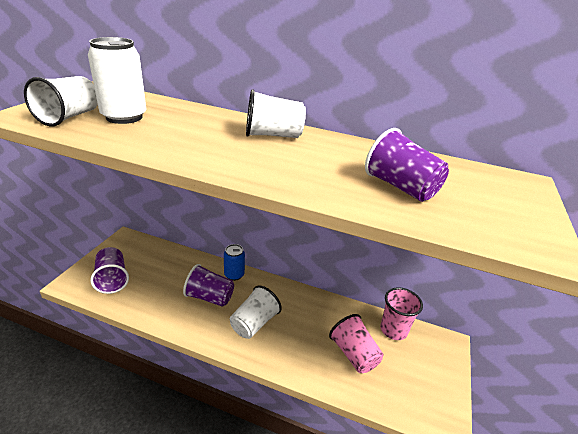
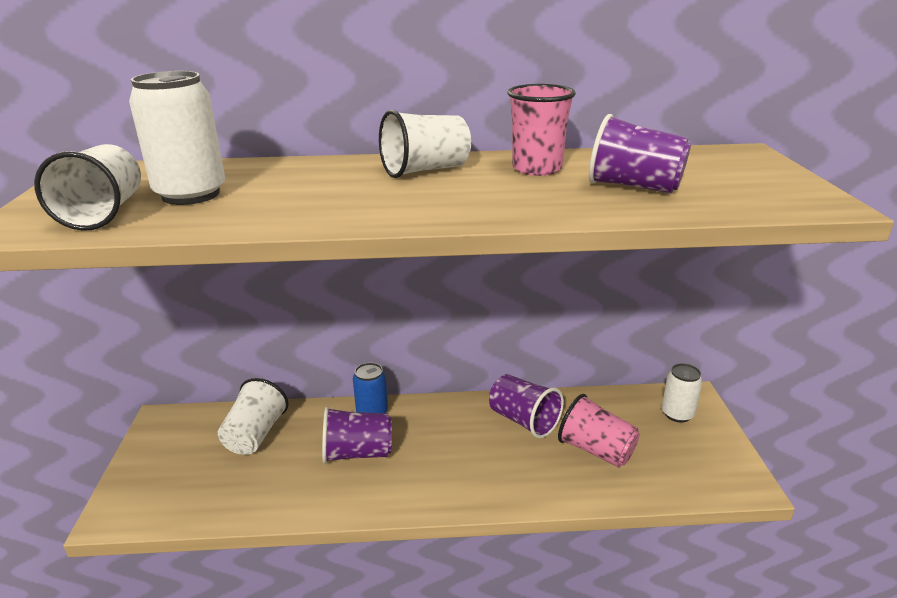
camera: 20 degrees left, 5 degrees down
purple cup [90,247,129,294] -> purple cup moved to [489,374,564,438]
white cup [230,285,282,339] -> white cup moved to [218,378,289,455]
pink cup [380,287,423,340] -> pink cup moved to [507,84,576,176]
none -> white can [662,363,702,423]

